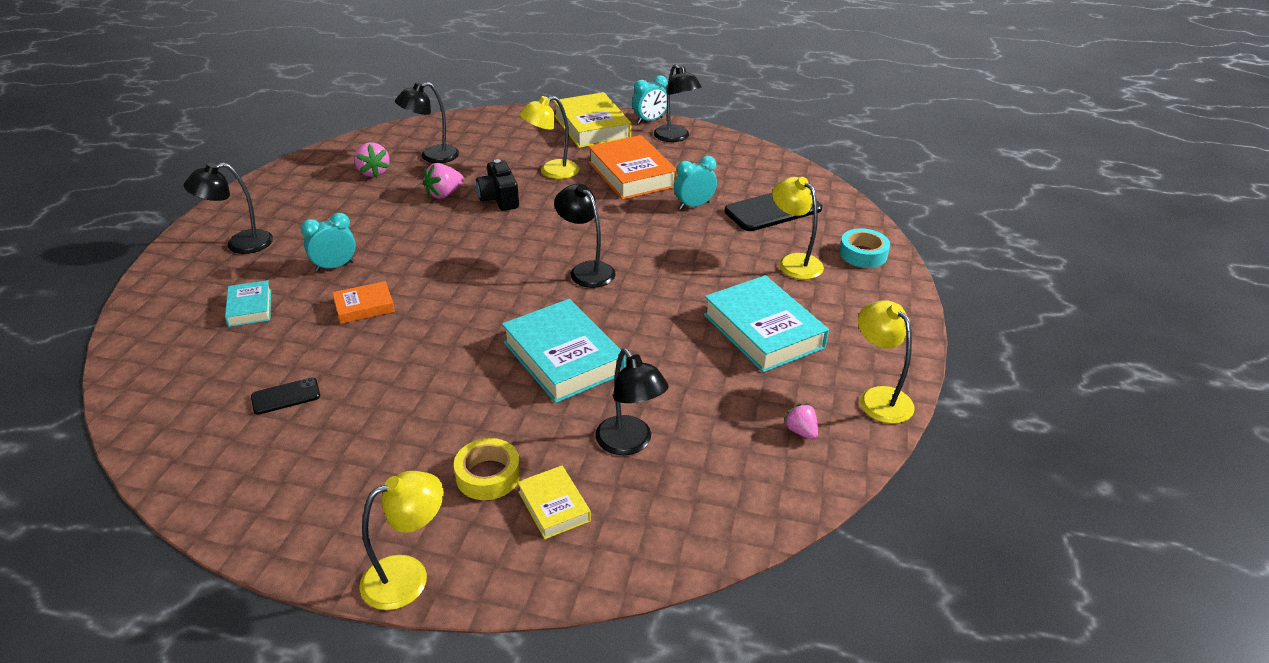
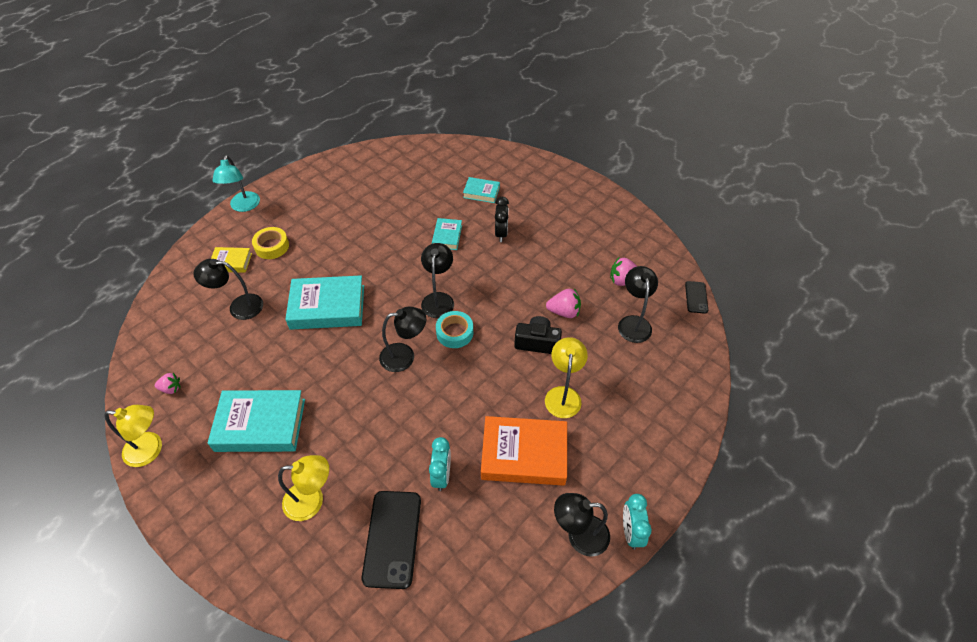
camera: 120 degrees right, 15 degrees up
black lamp [184,163,273,254] -> black lamp moved to [421,243,454,318]
black phone [251,378,320,415] -> black phone moved to [685,281,708,314]
turquoise clock [301,213,356,271] -> black clock [495,197,509,242]
orange book [332,281,395,324] -> turquoise book [432,218,462,250]
yellow lamp [360,471,444,610] -> turquoise lamp [212,155,260,212]
pink strawberry [423,163,464,199] -> pink strawberry turned 105 degrees clockwise [546,288,581,318]
yellow book [553,92,631,148] -> none
turquoise tape [839,228,890,268] -> turquoise tape moved to [436,311,473,348]

